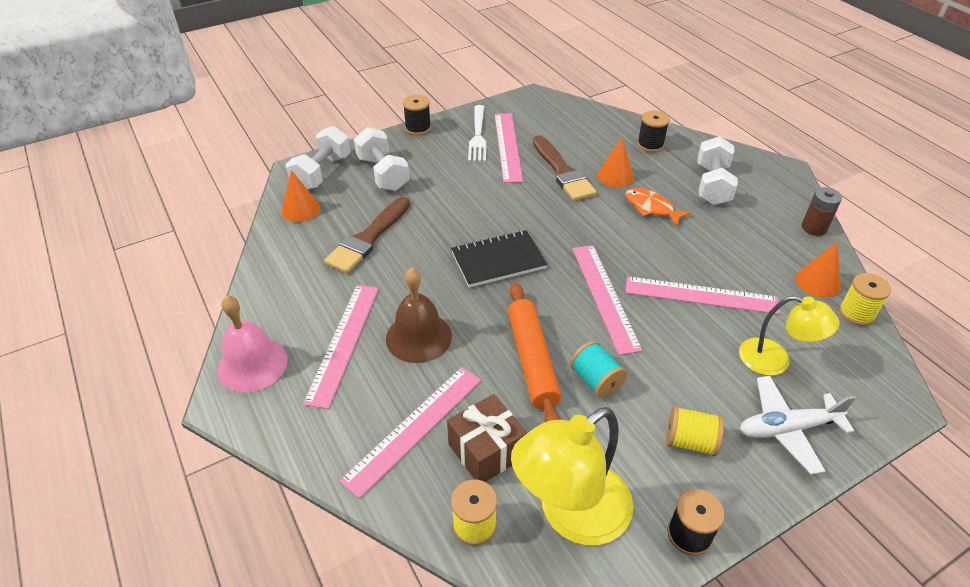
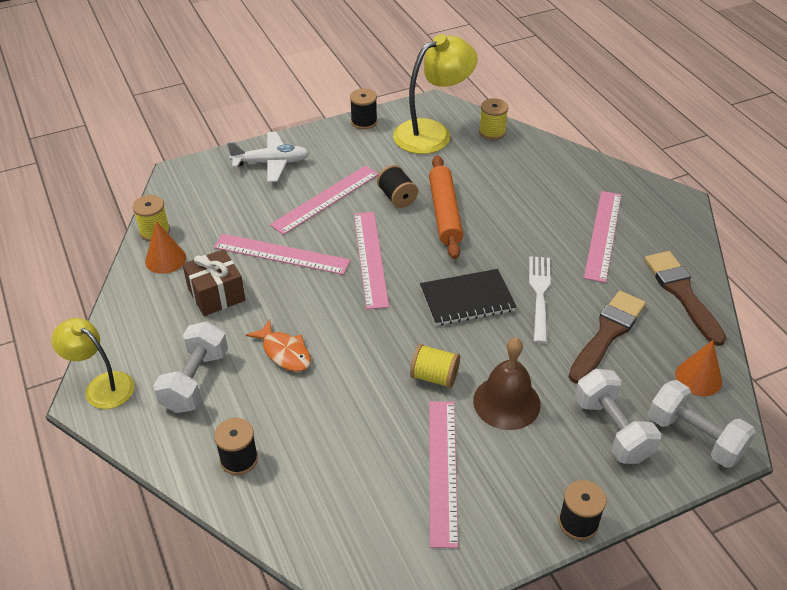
camera: 175 degrees left, 0 degrees up
pink bell [218,296,288,392] -> none
white dumbbell [286,126,351,190] -> white dumbbell turned 75 degrees counterclockwise [648,380,756,468]
pink ruler [340,367,481,498] -> pink ruler moved to [270,166,379,235]
brown bell [386,268,452,363] -> brown bell moved to [473,338,541,430]
brown gift [447,394,527,482] -> brown gift moved to [182,249,245,316]
white fork [468,105,487,162] -> white fork moved to [529,256,551,344]
brown brush [533,135,597,201] -> brown brush moved to [644,251,726,346]
turquoise spool [570,341,627,398] -> black spool [377,165,418,208]
orange cone [597,138,634,188] -> none
yellow spool [666,406,724,456] -> yellow spool moved to [410,344,460,388]
yellow lamp [739,296,839,376] -> yellow lamp moved to [51,318,134,409]
brown battery [802,187,842,236] -> none

